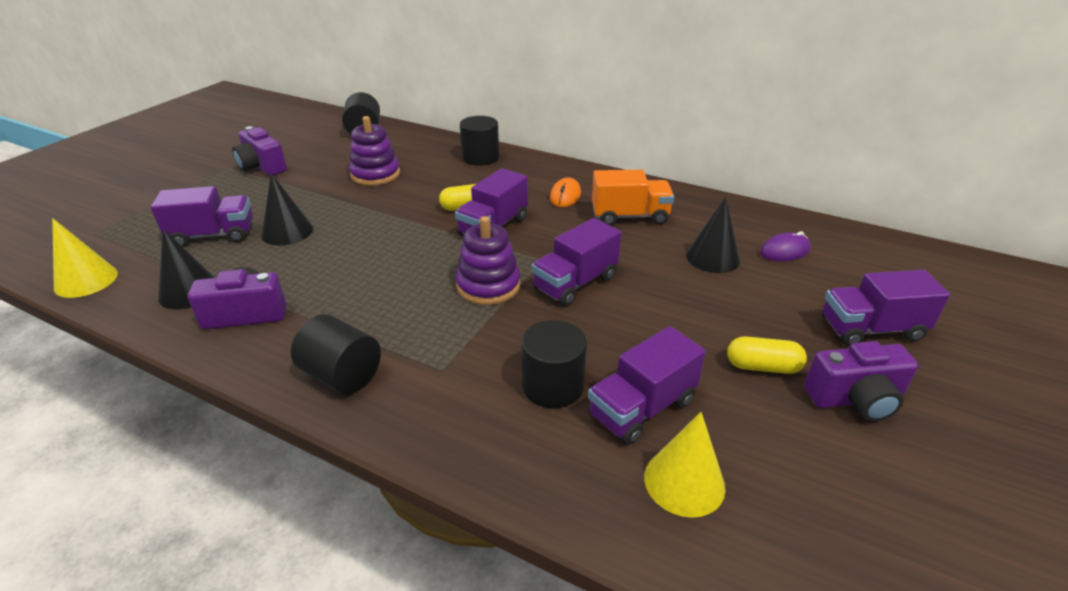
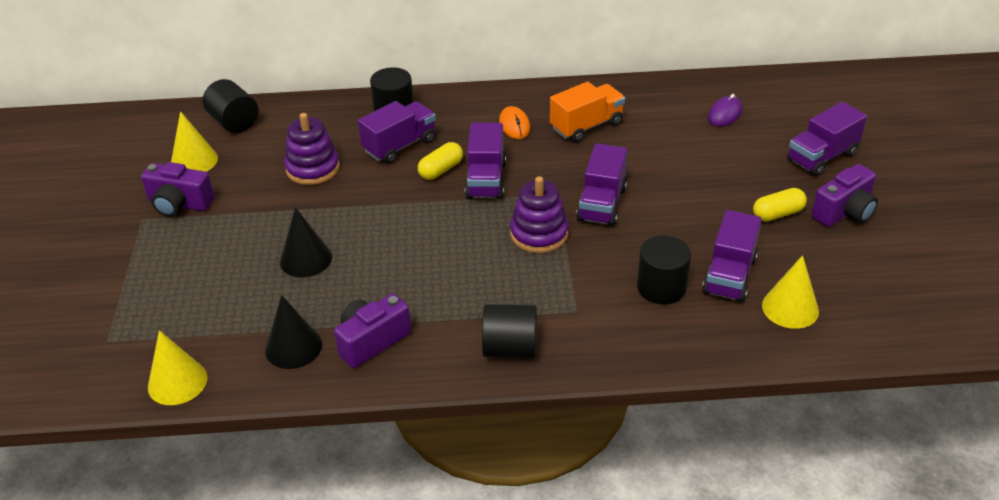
camera: 30 degrees left, 5 degrees up
purple truck [151,186,253,247] -> purple truck moved to [358,101,436,164]
black cone [686,197,740,273] -> none
none -> yellow cone [171,111,218,172]

